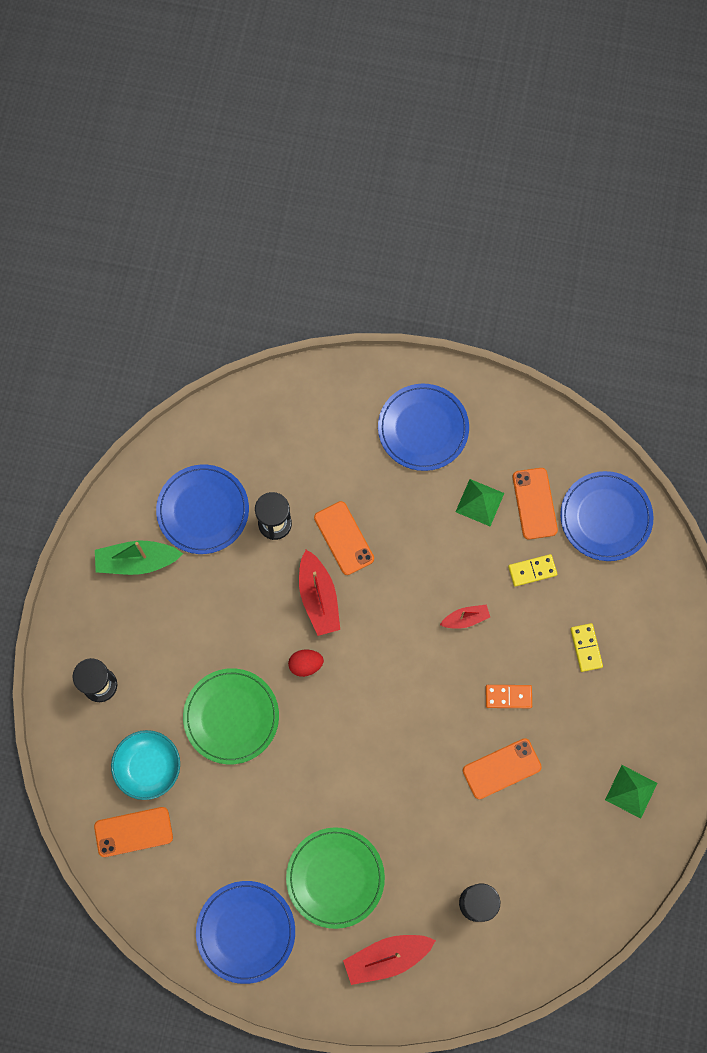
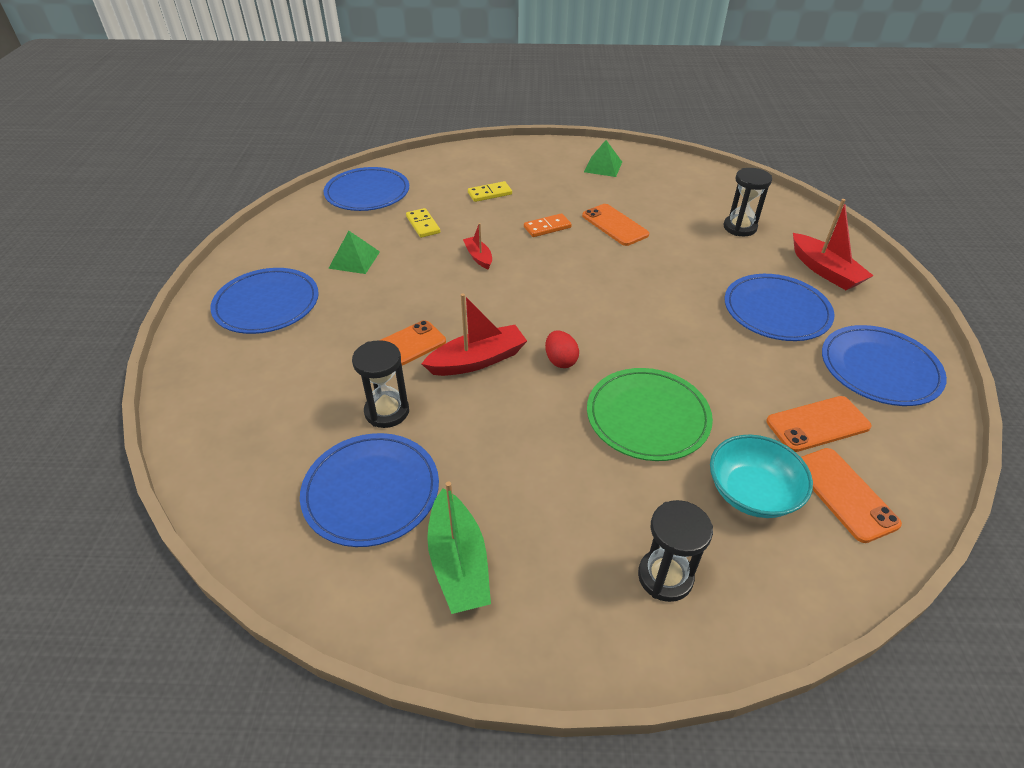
camera: 100 degrees left, 30 degrees down
green plate [286,827,385,929] -> blue plate [725,274,834,341]
orange domino [486,685,532,708] -> orange domino turned 75 degrees clockwise [524,213,572,237]
orange phone [513,468,558,539] -> orange phone moved to [766,396,872,452]

